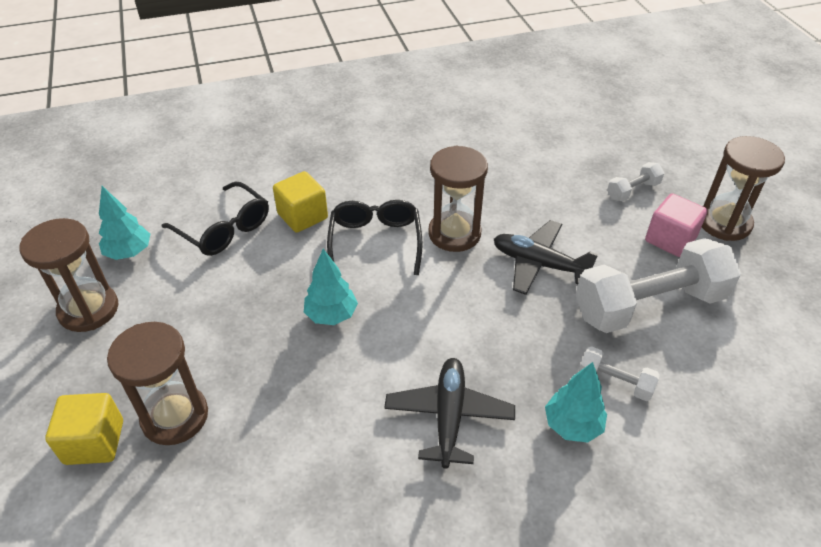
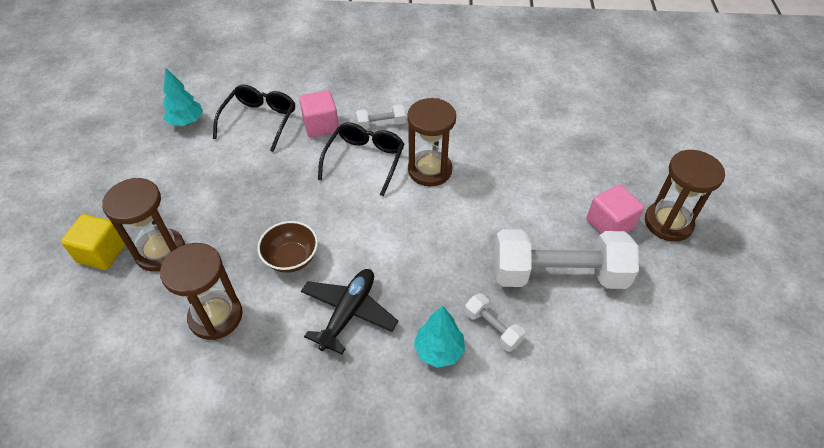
camera: 20 degrees right, 5 degrees up
brown hourglass [20,218,118,332] -> brown hourglass moved to [160,243,243,340]
black glasses [162,181,269,256] -> black glasses turned 135 degrees counterclockwise [213,85,296,152]
yellow cube [273,171,328,233] -> pink cube [299,90,339,138]
turquoise tree [304,249,358,325] -> none
black plane [494,220,598,295] -> none
white dumbbell [607,162,665,201] -> white dumbbell moved to [356,104,406,129]
none -> brown bowl [257,221,318,273]

